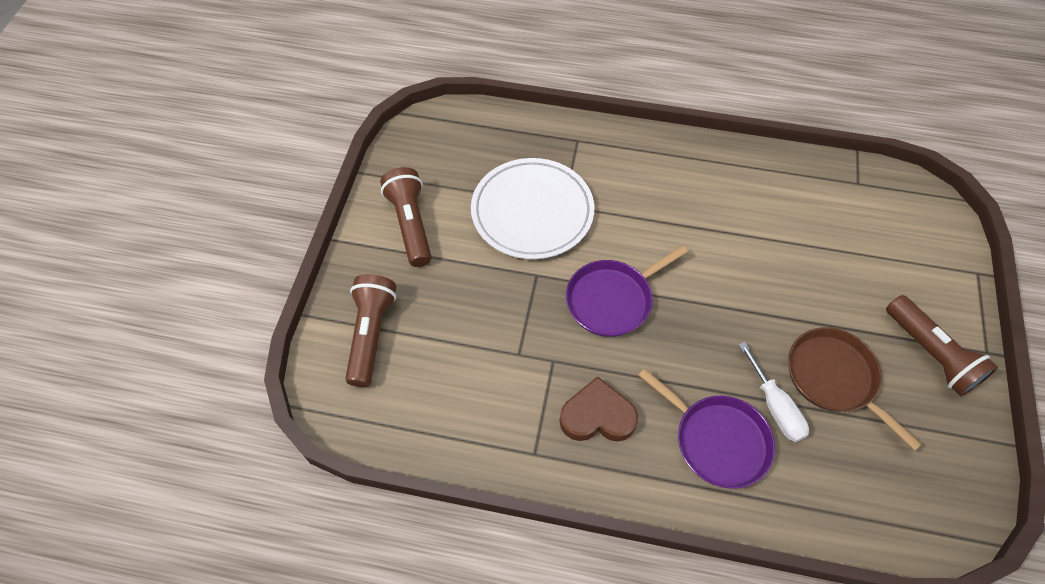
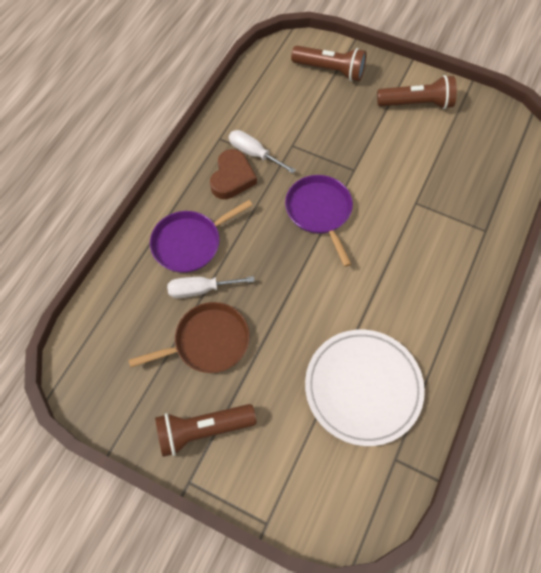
camera: 105 degrees right, 5 degrees up
white plate [471,158,594,259] -> white plate moved to [305,330,425,446]
none -> white screwdriver [229,130,296,174]

